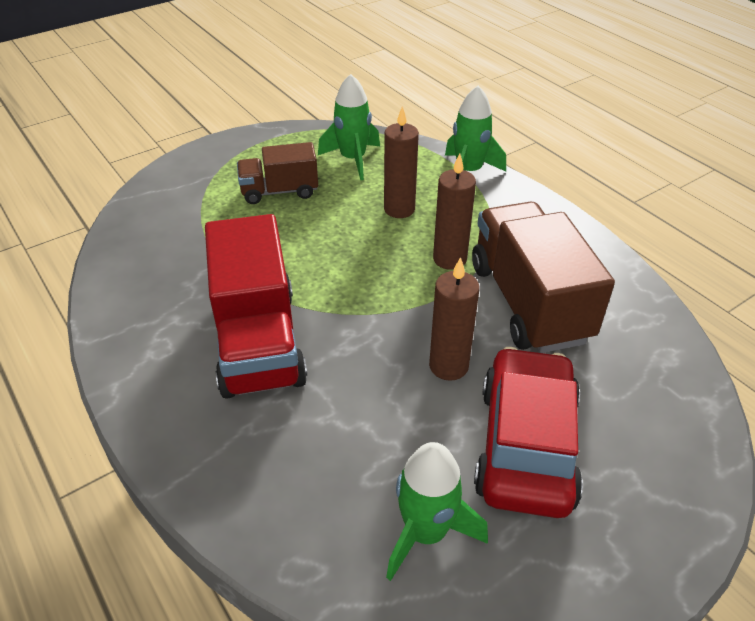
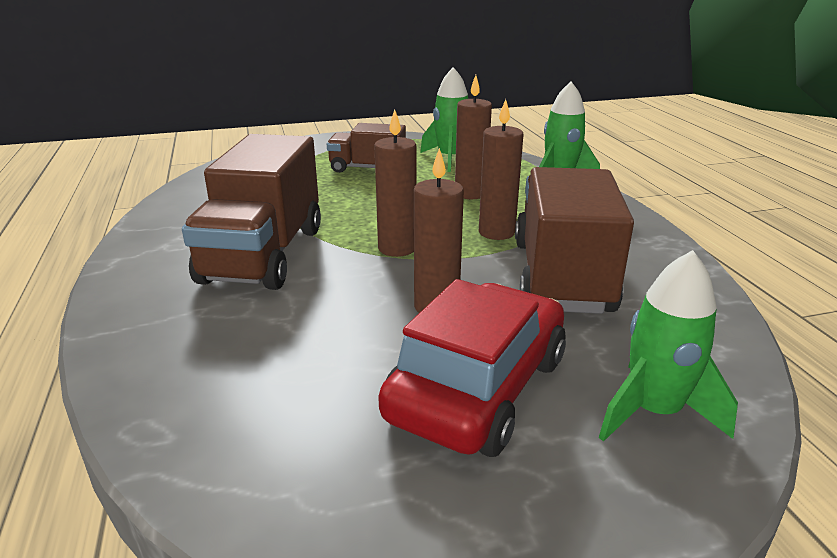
camera: 20 degrees right, 15 degrees down
red truck [205,214,307,399] -> brown truck [182,134,321,290]
green rocket [386,442,488,581] -> green rocket moved to [599,250,738,442]
none -> brown candle [374,109,416,257]

